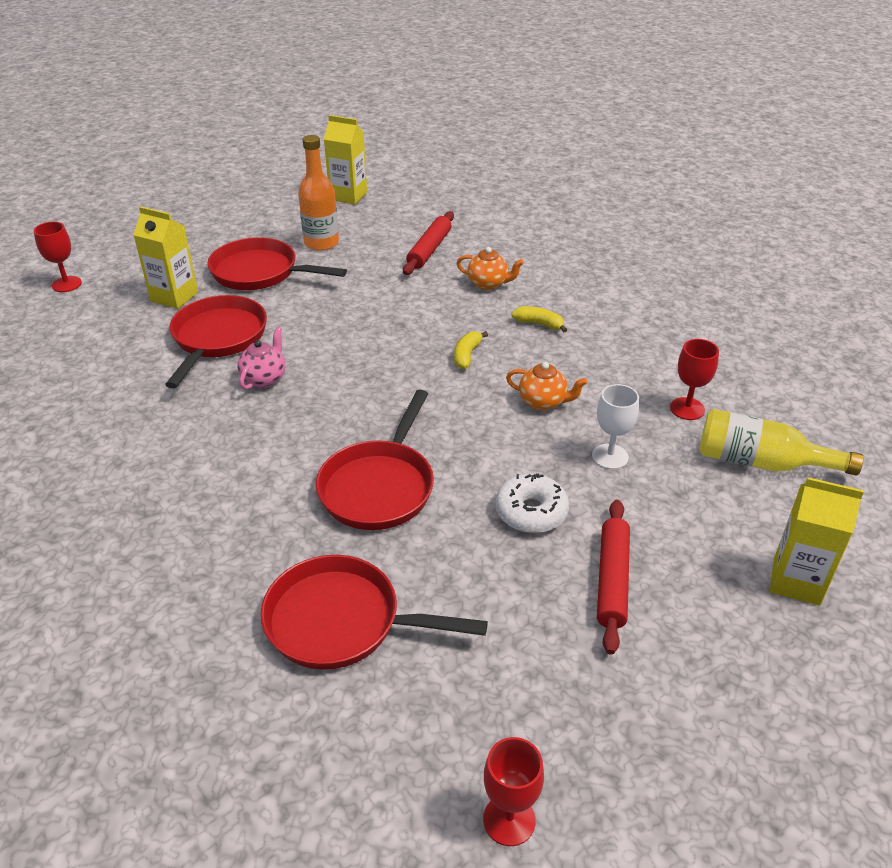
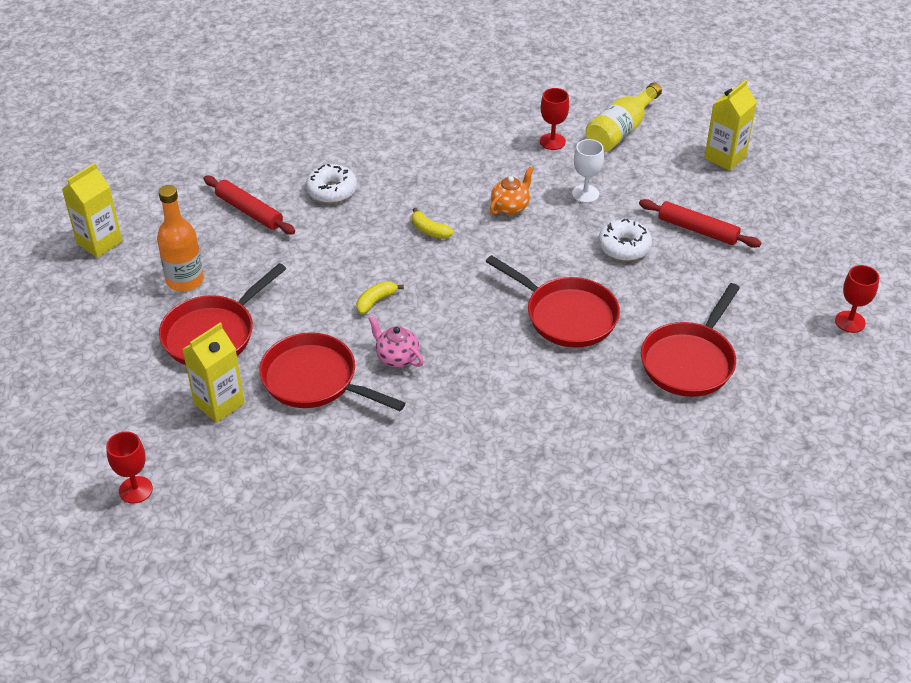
camera: 70 degrees left, 5 degrees up
orange teapot [457,247,524,290] -> white donut [306,164,357,203]
yellow banana [511,306,567,332] -> yellow banana moved to [356,281,404,314]

